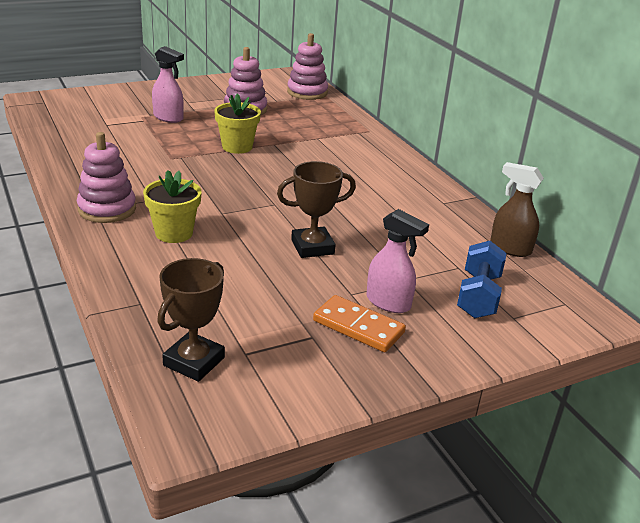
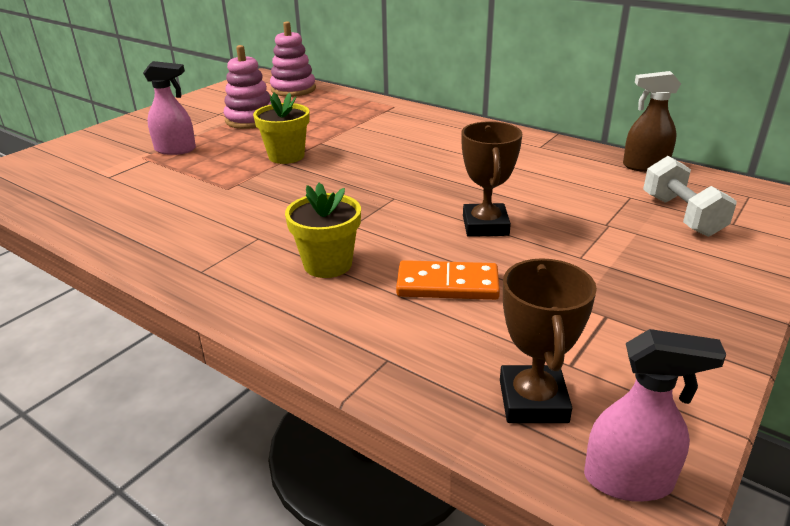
camera: 25 degrees left, 0 degrees up
pink stacking toy [77,132,136,223] -> none
brown trophy [277,161,356,258] -> brown trophy turned 45 degrees counterclockwise [462,121,522,237]
orange domino [313,295,406,352] -> orange domino moved to [396,260,500,300]
pink spray bottle [366,209,429,313] -> pink spray bottle moved to [584,329,726,502]
blue dumbbell [457,241,506,318] -> white dumbbell [643,156,737,237]

